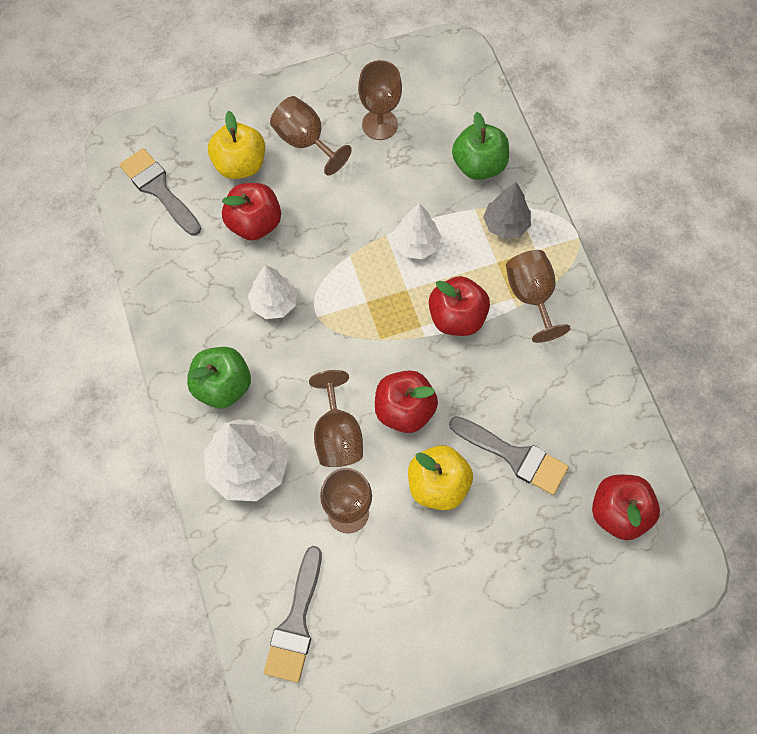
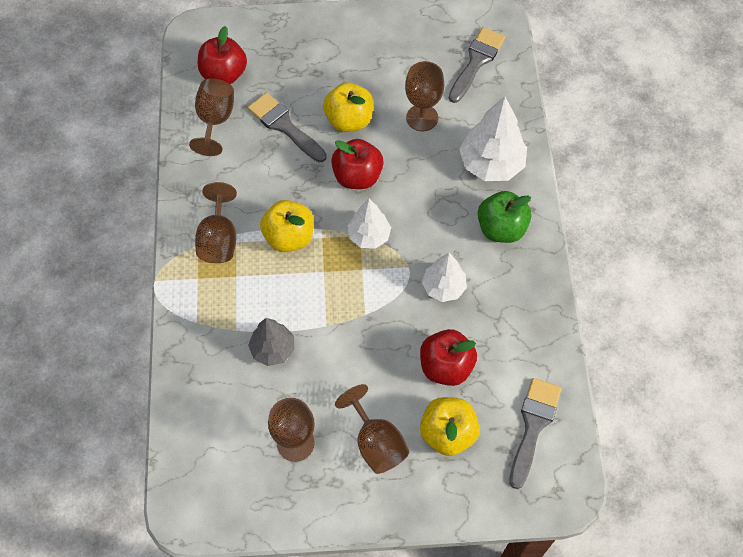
camera: 165 degrees left, 5 degrees down
grey brush [119,148,201,235] -> grey brush turned 135 degrees counterclockwise [510,378,562,489]
brown goblet [309,370,363,467] -> brown goblet moved to [189,78,234,156]
white tree [393,203,441,259] -> white tree moved to [347,199,391,249]
red apple [429,276,490,336] -> yellow apple [260,200,314,252]
green apple [452,112,509,180] -> none
grey tree [483,182,531,239] -> grey tree moved to [248,318,294,366]

